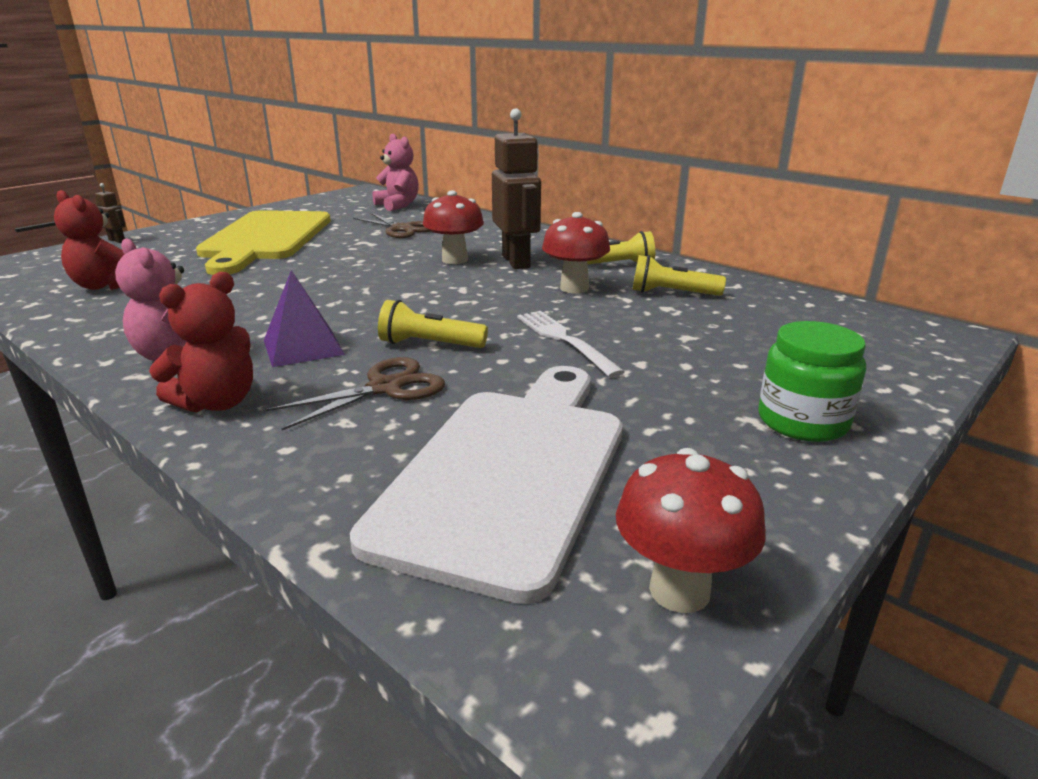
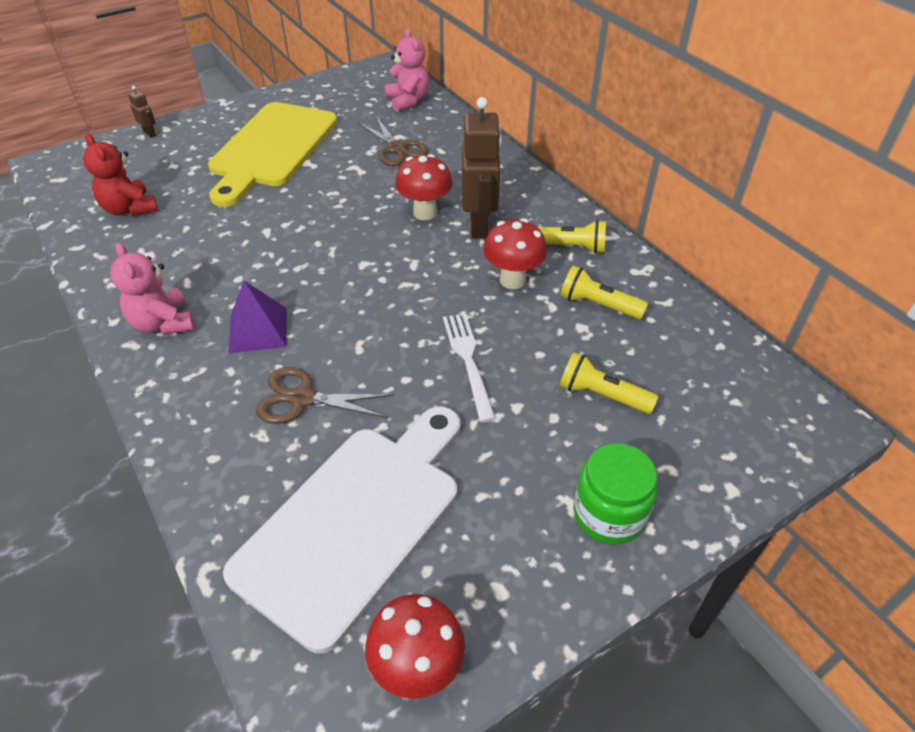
camera: 15 degrees right, 20 degrees up
red teddy bear [149,272,253,412] -> none
brown scissors [265,357,445,430] -> brown scissors turned 150 degrees counterclockwise [256,367,394,424]
yellow flashlight [378,300,488,348] -> yellow flashlight moved to [560,352,658,414]

